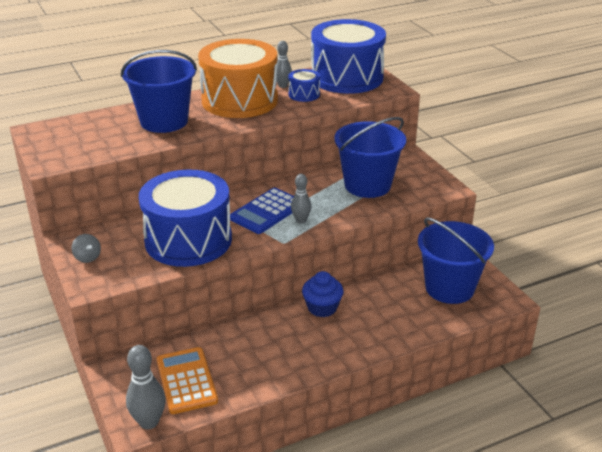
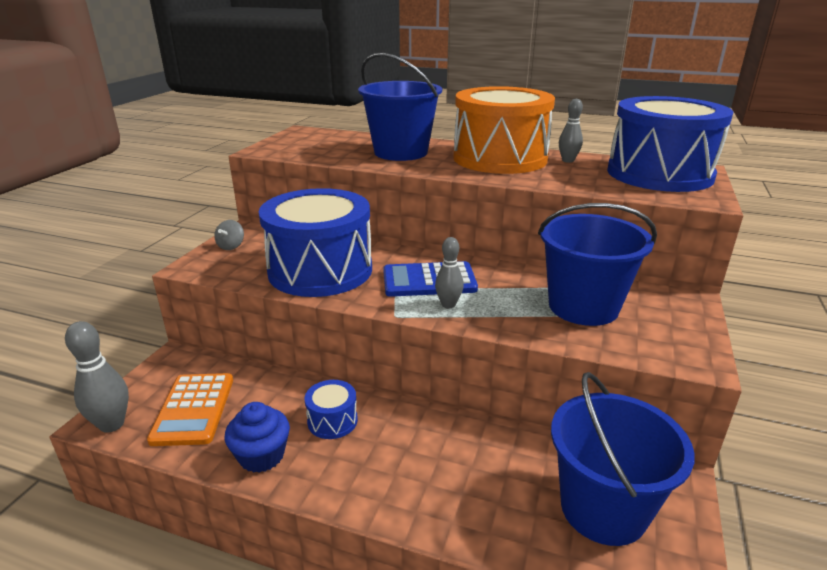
camera: 45 degrees right, 5 degrees down
orange calculator [157,347,218,414] -> orange calculator turned 150 degrees clockwise [147,373,233,446]
blue drum [288,69,320,102] -> blue drum moved to [304,380,358,439]
blue cupcake [302,271,344,317] -> blue cupcake moved to [224,402,290,473]

